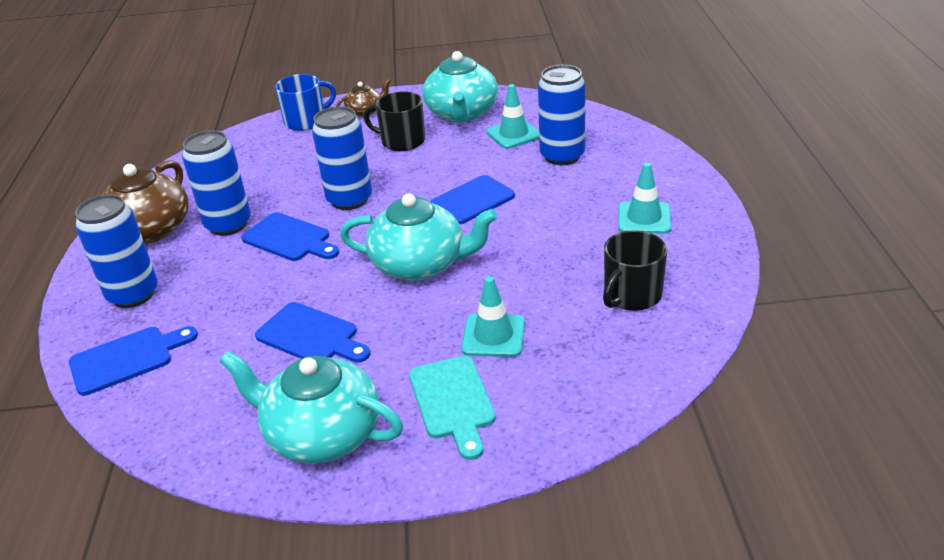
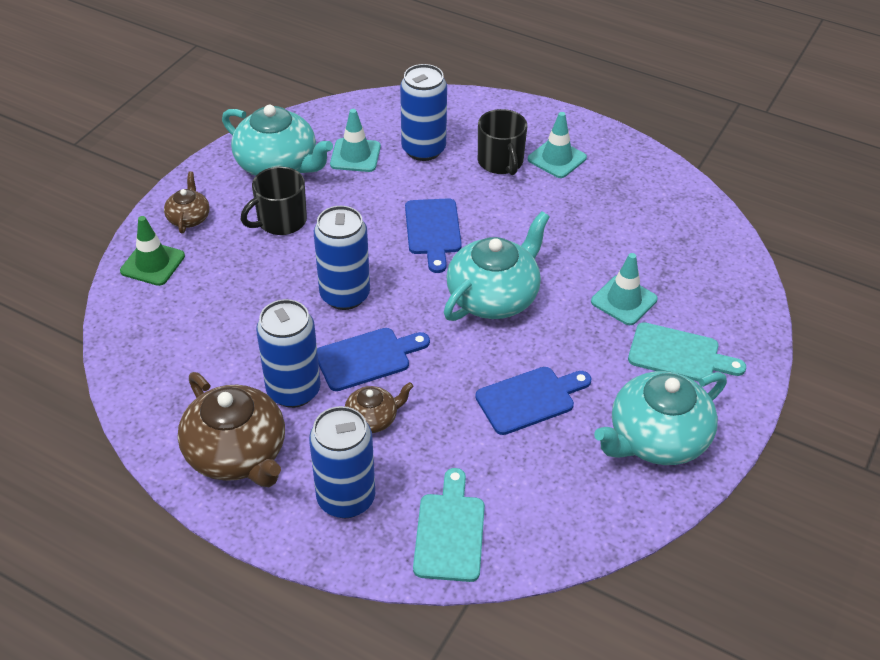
camera: 60 degrees left, 10 degrees up
blue cutting board [69,326,198,396] -> turquoise cutting board [413,468,485,582]
blue mug [275,74,336,131] -> green traffic cone [120,216,185,286]
black mug [603,231,667,311] -> black mug moved to [478,109,527,175]
none -> brown teapot [345,382,414,433]

